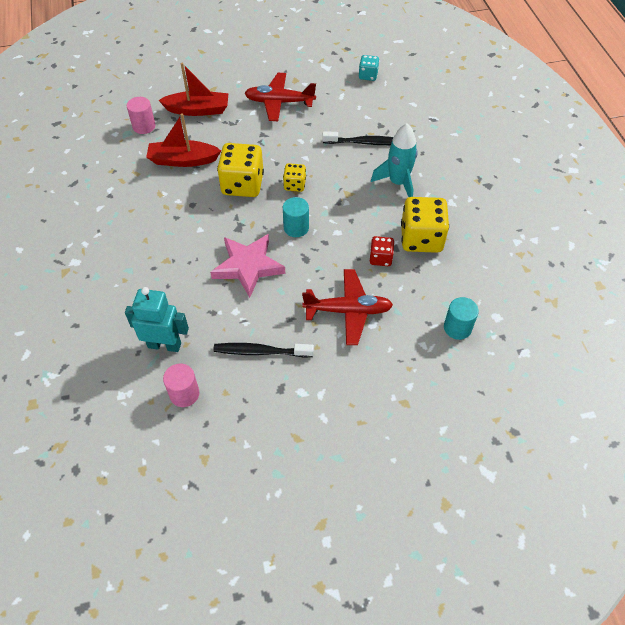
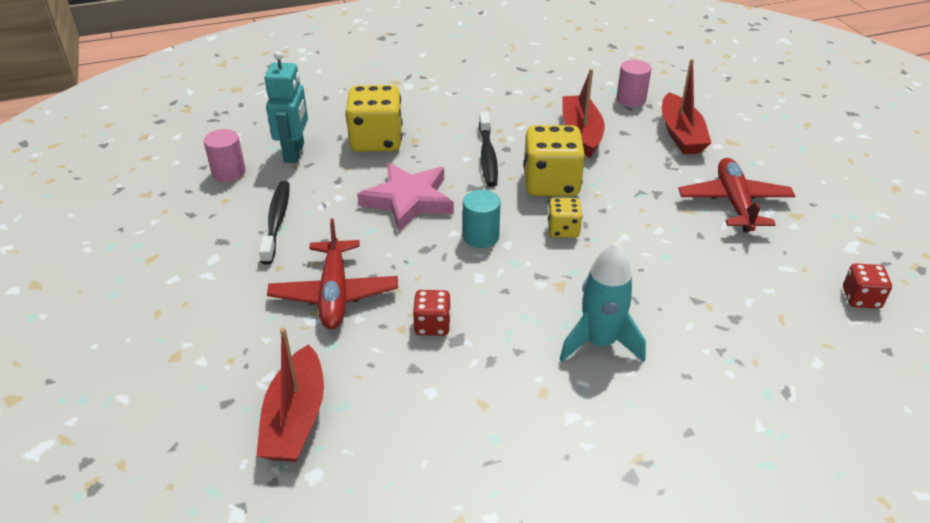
camera: 85 degrees right, 15 degrees down
black toothbrush [322,131,393,145] -> black toothbrush moved to [479,112,498,187]
turquoise dice [359,55,379,81] -> red dice [843,263,892,309]
yellow dice [401,197,449,253] -> yellow dice moved to [345,85,403,152]
turquoise cylinder [444,297,479,340] -> red boat [256,327,324,462]

